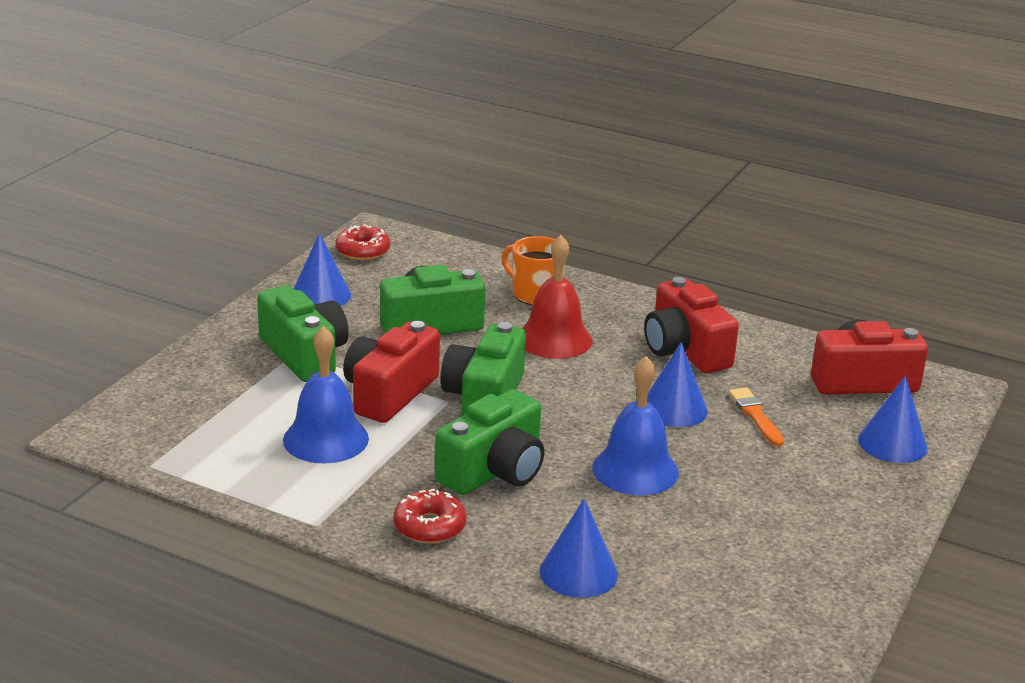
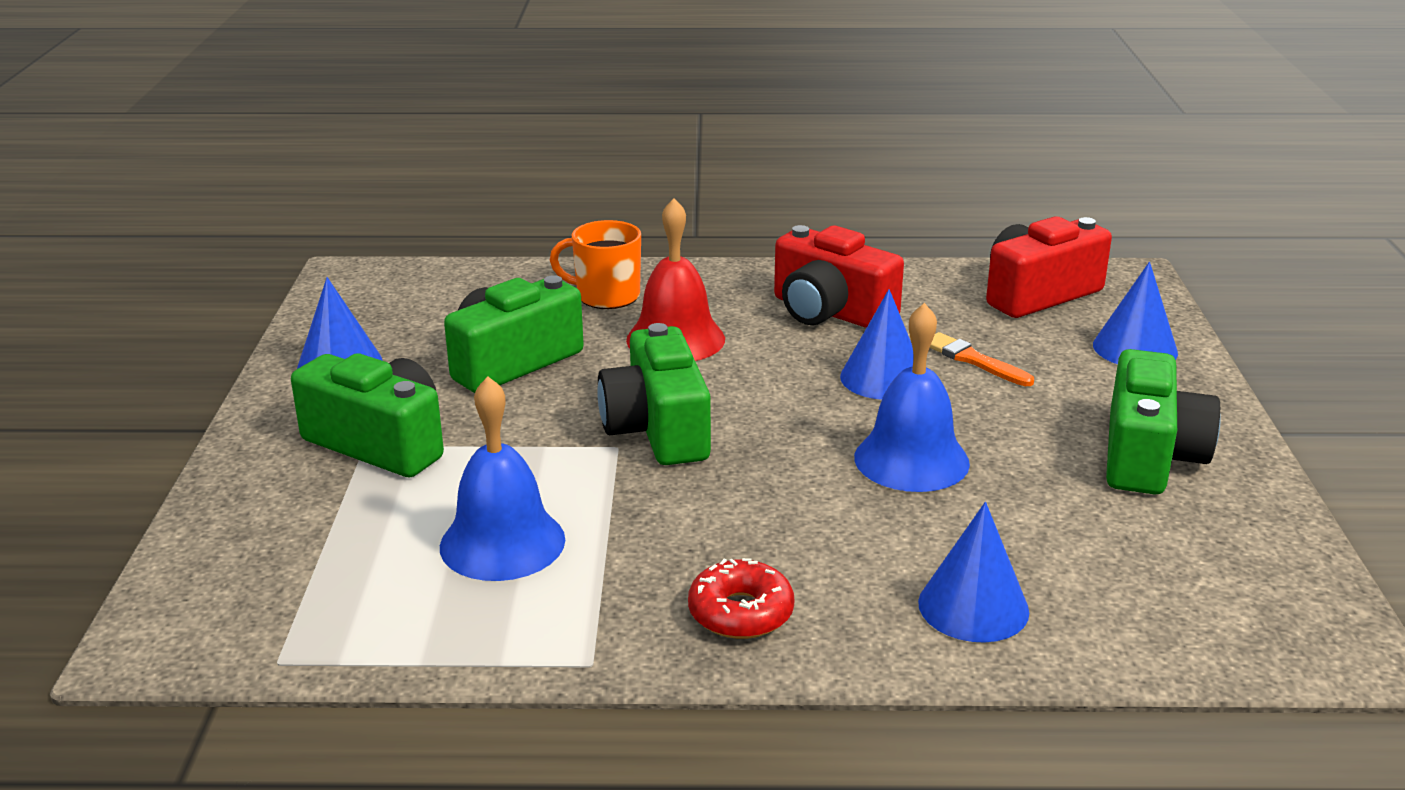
camera: 25 degrees left, 0 degrees up
red donut [335,224,391,260] -> none
red camera [343,321,440,423] -> none
green camera [435,389,544,495] -> green camera moved to [1106,349,1221,494]

